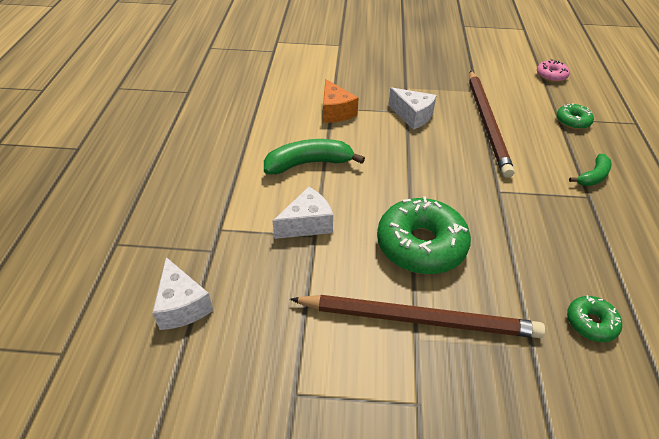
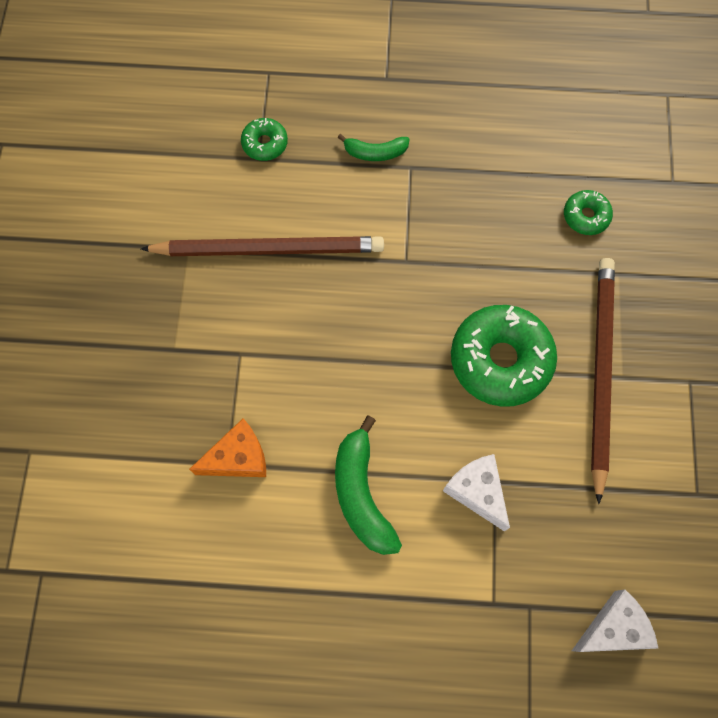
camera: 90 degrees left, 25 degrees up
white cheese [388,87,437,130] -> none
pink donut [537,59,570,82] -> none
green banana [569,154,611,186] -> green banana turned 135 degrees clockwise [337,134,409,161]

